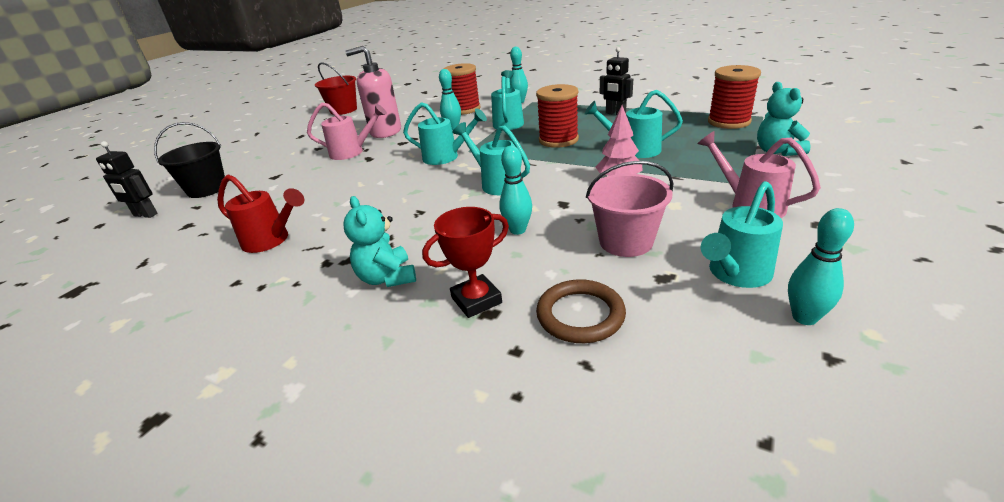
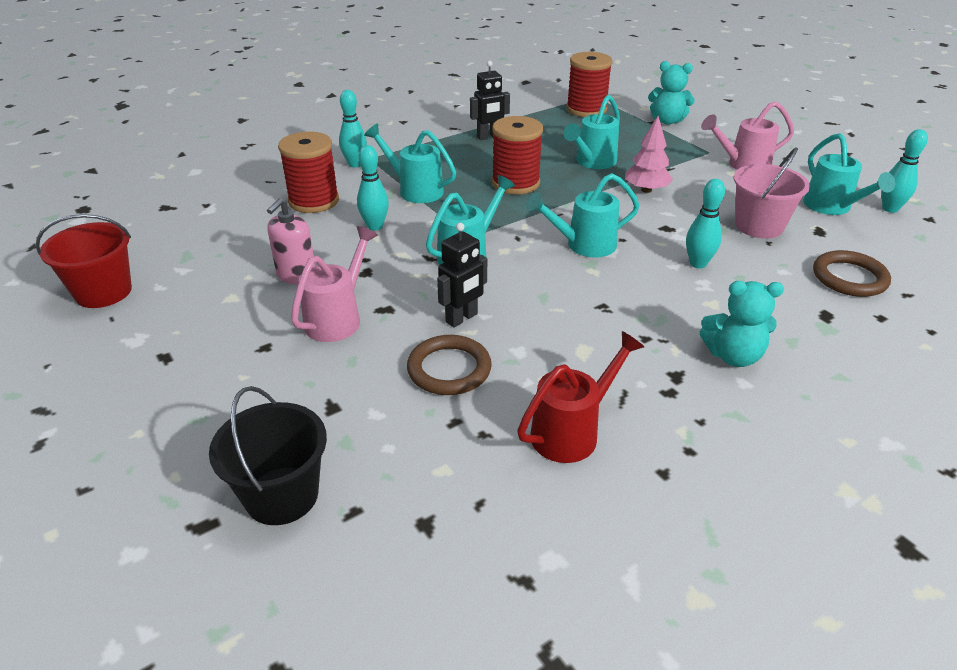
camera: 65 degrees left, 5 degrees up
black robot [96,141,158,218] -> black robot moved to [437,223,487,328]
pink soap dispenser [345,46,401,138] -> pink soap dispenser [267,198,315,284], size x0.64
red trophy [422,207,509,318] -> none
none -> brown ring [407,335,492,395]

